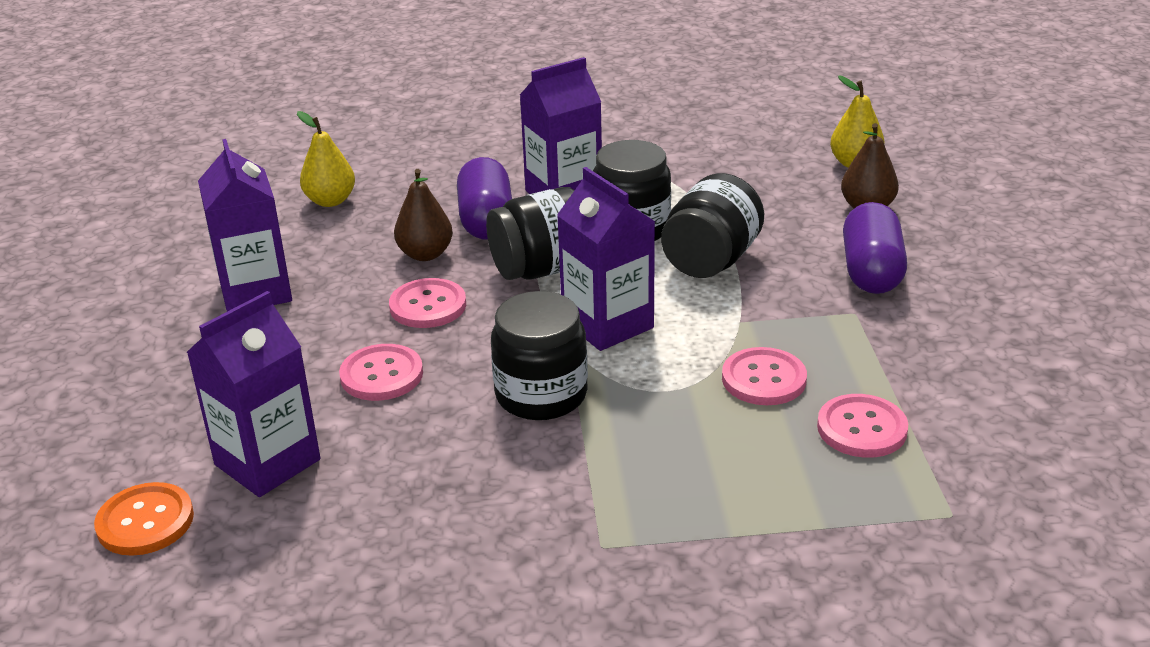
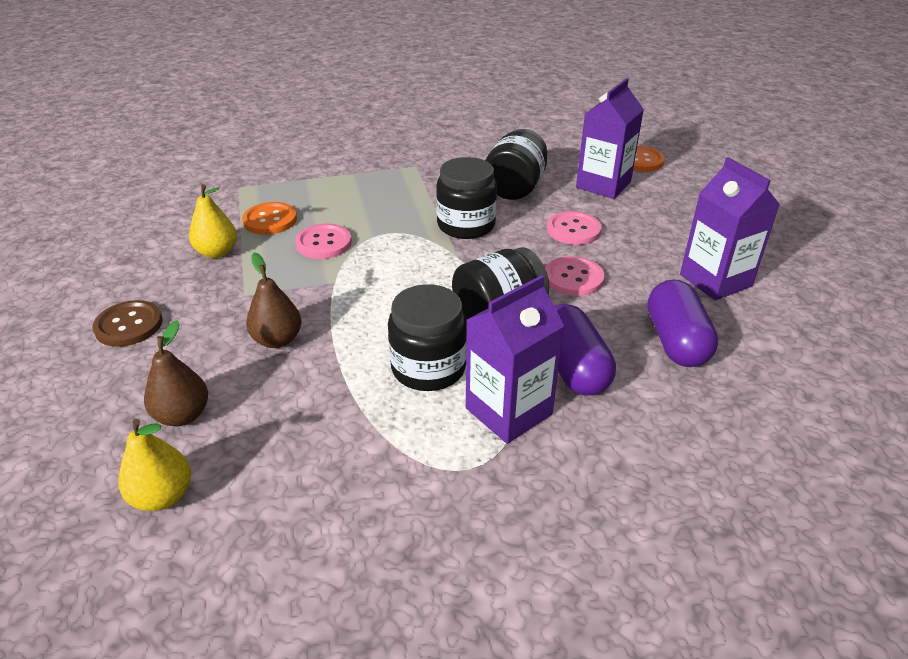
camera: 170 degrees right, 5 degrees up
yellow pear [297,111,355,207] -> yellow pear moved to [189,184,237,258]
brown pear [394,169,453,261] -> brown pear moved to [246,252,302,348]
purple carton [557,167,655,351] -> none
black jar [661,173,764,278] -> black jar moved to [485,129,548,200]
pink button [817,394,908,458] -> orange button [242,202,297,235]
purple capsule [843,202,907,294] -> purple capsule moved to [648,279,718,367]
none -> brown button [92,300,163,347]

